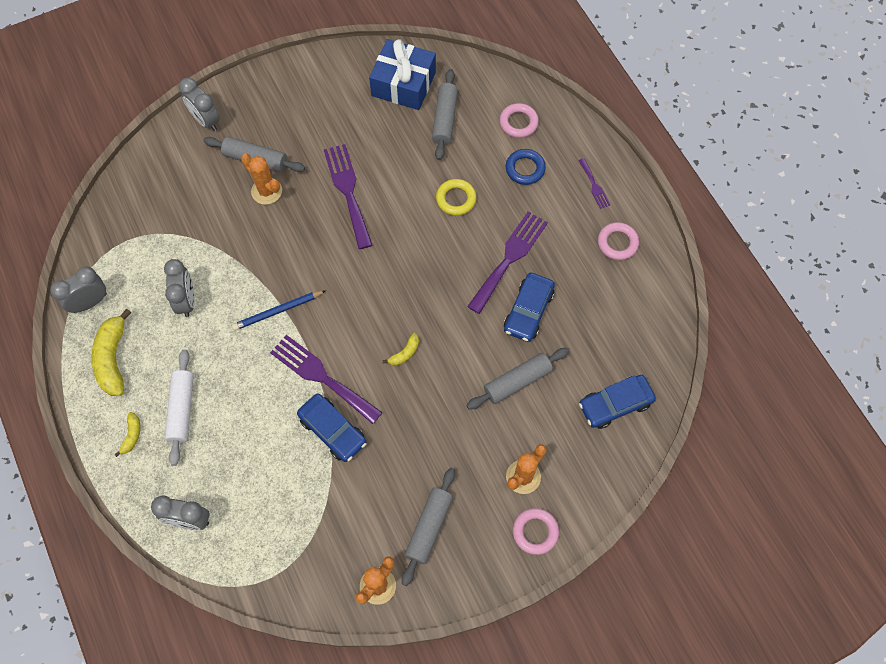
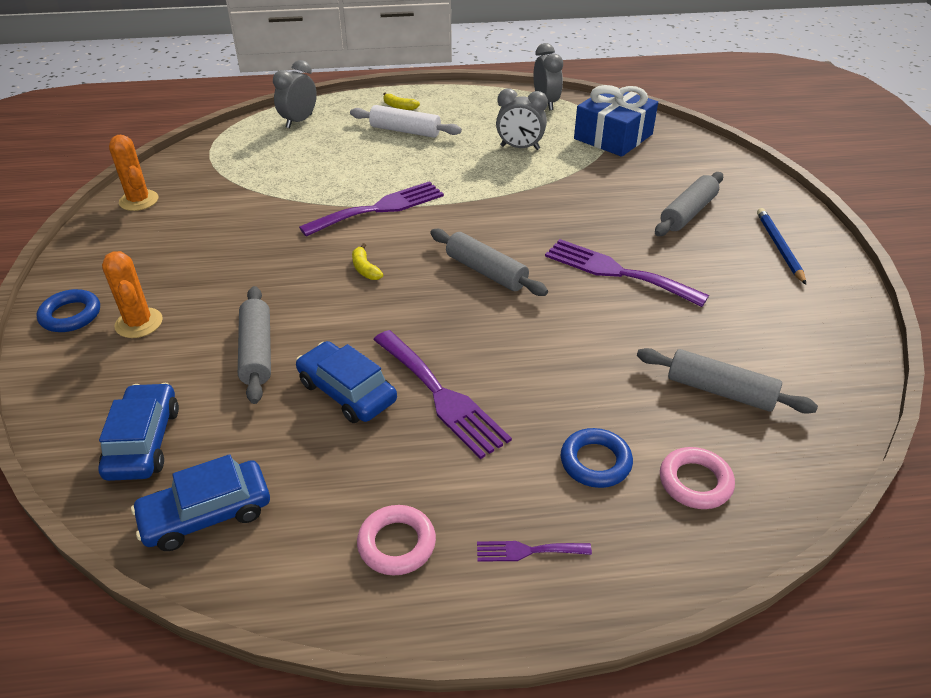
camera: 110 degrees right, 25 degrees down
yellow banana [91,309,131,396] -> none
grey clock [179,78,220,131] -> none
blue pencil [232,290,326,331] -> blue pencil moved to [757,208,806,284]
orange cactus [241,154,282,205] -> none
blue car [297,393,367,462] -> blue car moved to [131,454,270,551]
purple fork [324,144,372,249] -> purple fork turned 150 degrees counterclockwise [545,239,709,307]
blue gift [369,39,436,110] -> blue gift moved to [574,85,658,157]
grey rolling pin [402,468,455,586] -> grey rolling pin moved to [430,229,548,296]
yellow ring [436,179,477,216] -> none
pink ring [513,508,559,555] -> blue ring [36,289,100,332]

